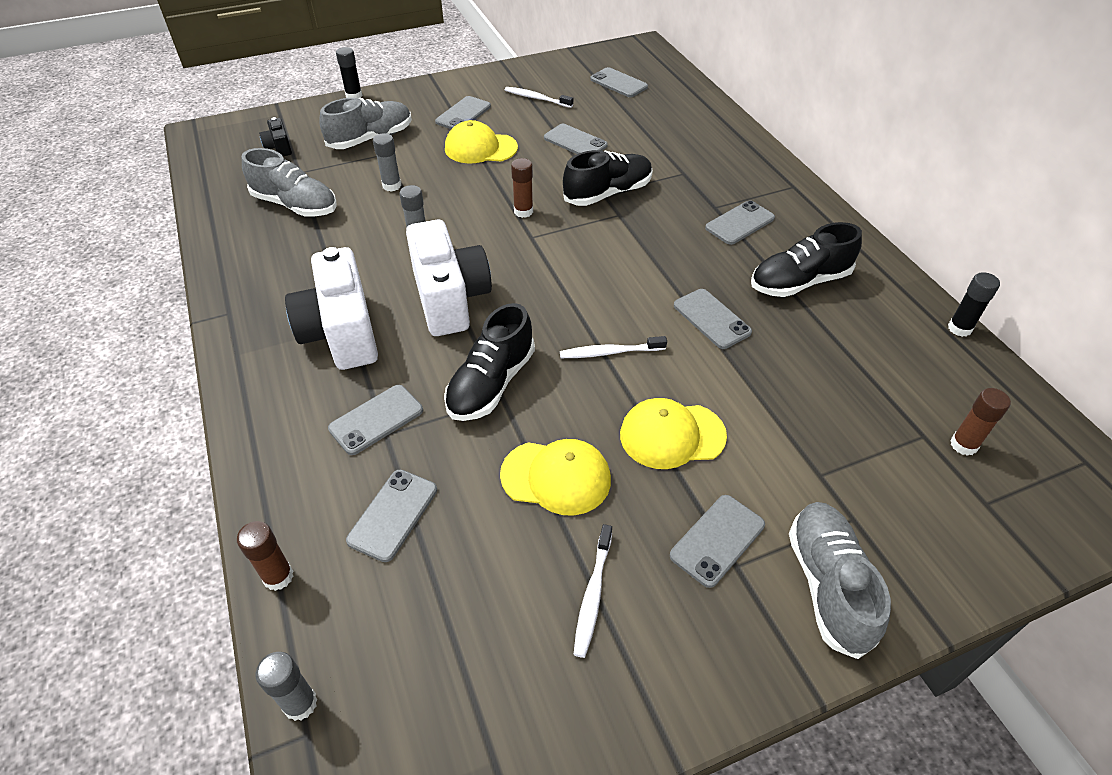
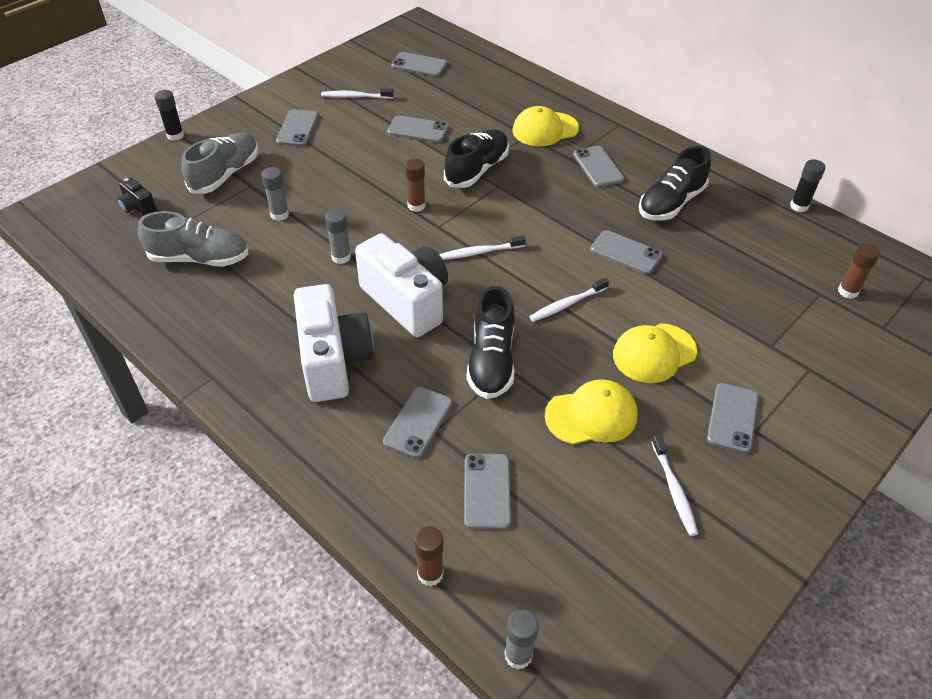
camera: 25 degrees left, 0 degrees up
white camera [285,247,378,370] -> white camera turned 150 degrees counterclockwise [294,284,374,402]
yellow cap [445,120,518,163] -> yellow cap moved to [513,106,579,147]
grey phone [705,200,775,245] -> grey phone turned 45 degrees counterclockwise [573,146,624,187]
grey shoe [789,502,891,659] -> none
none -> white toothbrush [439,235,526,260]

